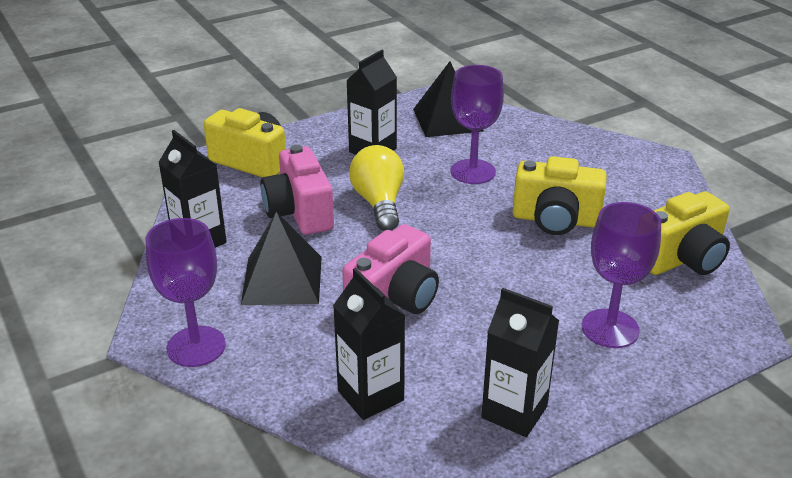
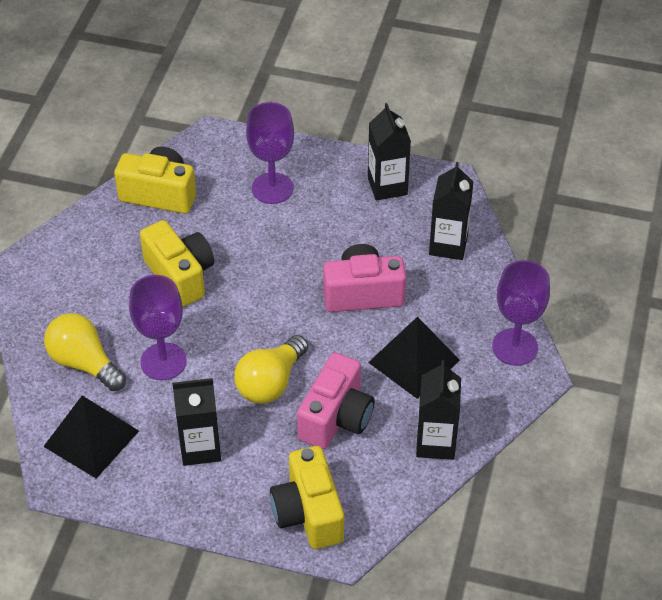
camera: 135 degrees left, 15 degrees up
none -> yellow light bulb [44,313,126,391]

